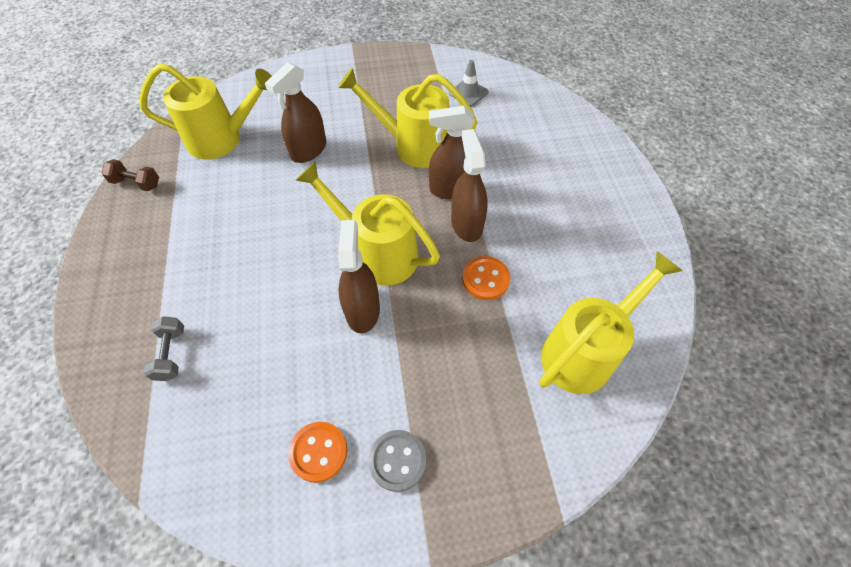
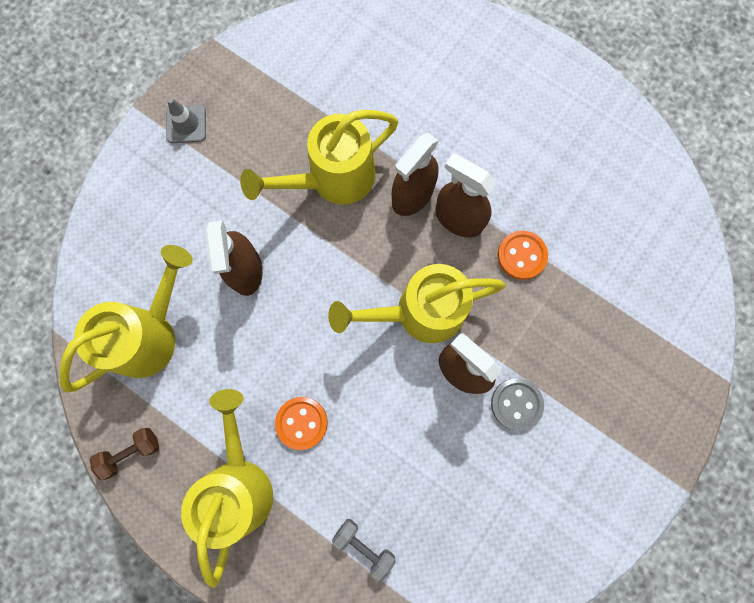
camera: 45 degrees left, 20 degrees up
orange button [288,422,347,483] -> orange button moved to [275,397,328,450]
grey button [368,430,426,492] -> grey button moved to [491,378,544,431]
grey traffic cone [449,60,489,107] -> grey traffic cone moved to [166,98,206,143]
yellow watering can [540,251,683,394] -> yellow watering can moved to [181,389,273,588]

